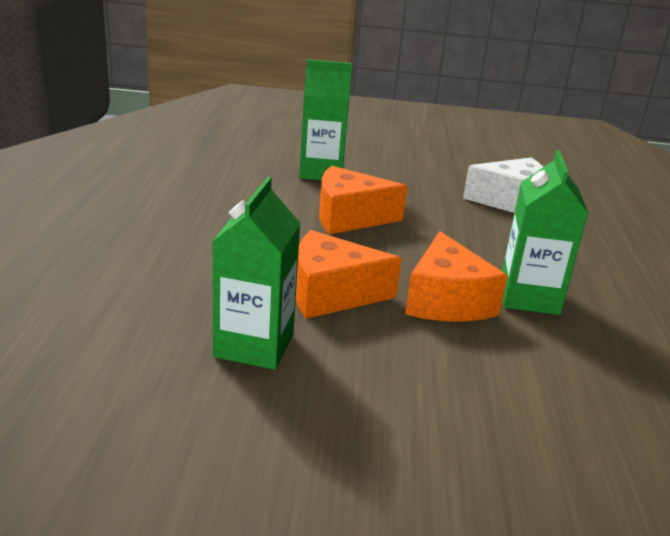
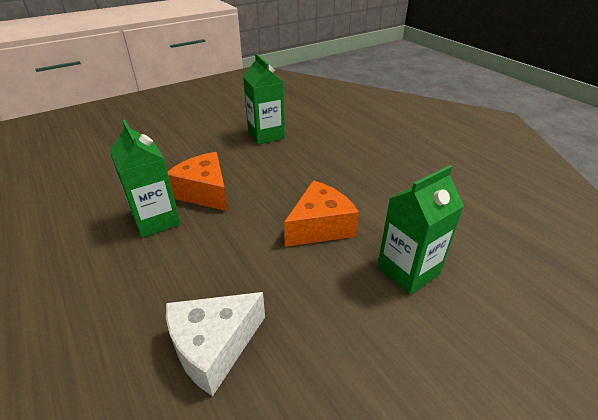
camera: 145 degrees right, 10 degrees up
orange cheese [296,230,402,319] -> none

